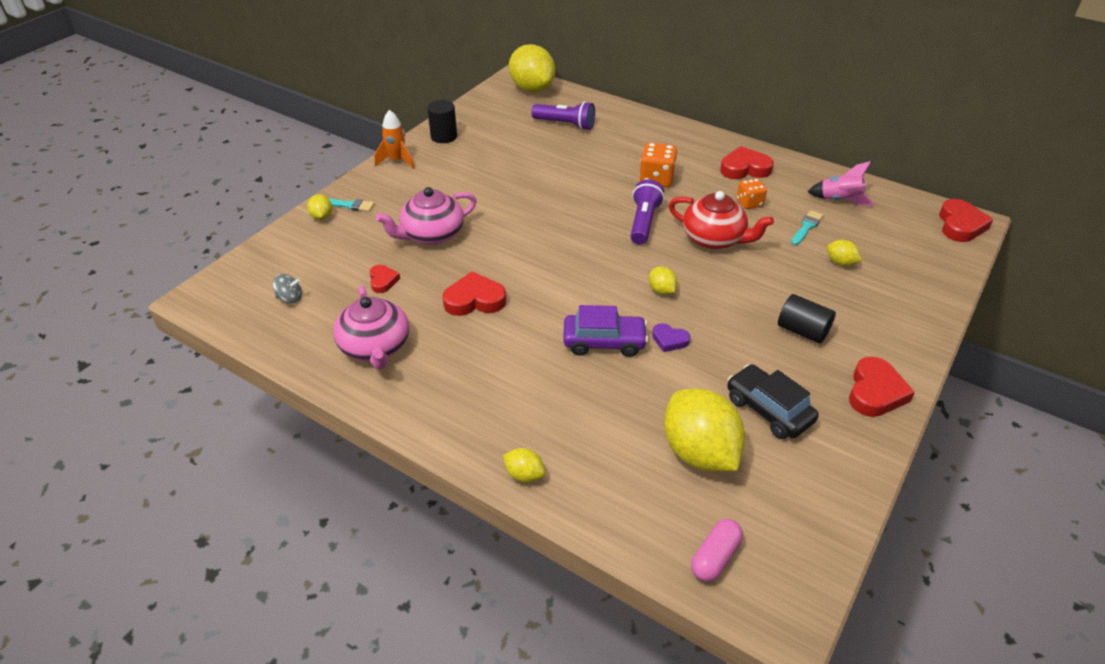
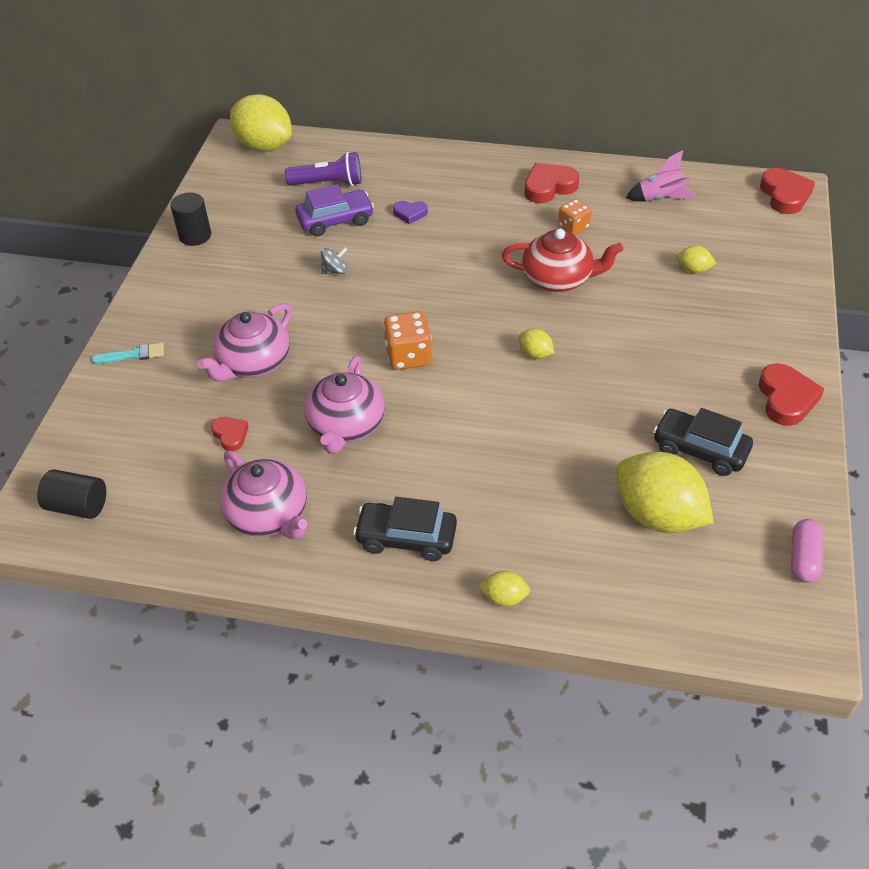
camera: 20 degrees left, 5 degrees up
grey spinning top [273,274,302,304] -> grey spinning top moved to [321,247,347,274]
yellow lemon [307,194,332,220] -> none
orange rocket [374,110,414,169] -> none
red heart [442,271,506,316] -> pink teapot [304,356,385,454]
purple car [563,305,648,357] -> purple car moved to [295,184,374,236]
purple flashlight [630,179,664,244] -> none
orange dice [639,143,677,187] -> orange dice moved to [383,311,432,370]
purple heart [652,323,690,352] -> purple heart moved to [393,201,428,224]
pink capsule [691,519,743,582] -> pink capsule moved to [791,519,823,583]
black cylinder [778,294,836,344] -> black cylinder moved to [37,469,106,519]
turquoise brush [791,210,824,245] -> none
none -> black car [353,497,457,561]

